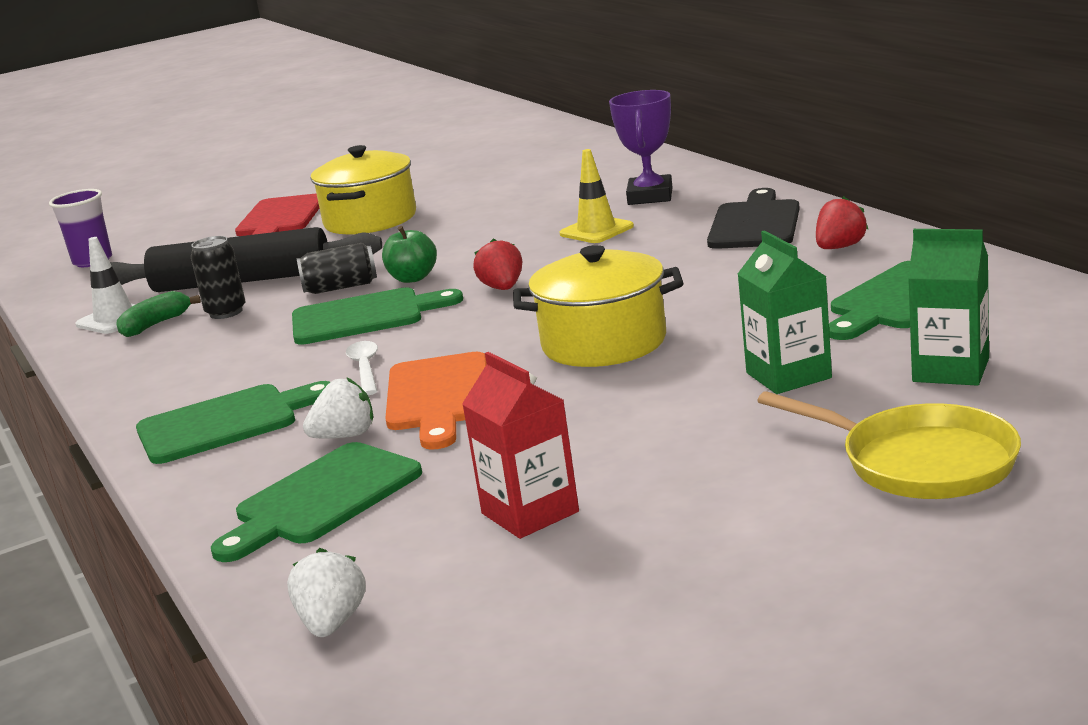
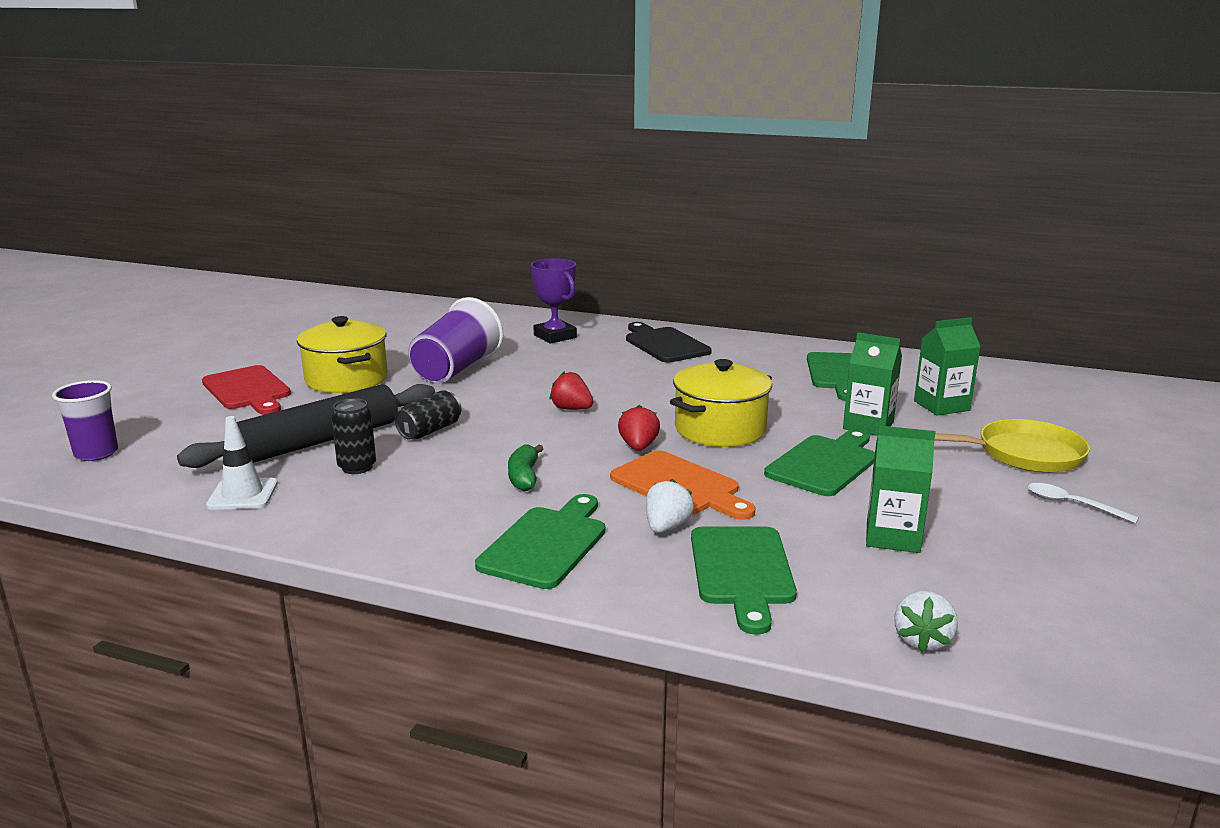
camera: 45 degrees left, 0 degrees up
green banana [116,291,201,337] -> green banana moved to [508,445,543,491]
white strawberry [287,548,366,637] -> white strawberry turned 120 degrees counterclockwise [894,591,958,653]
green cutting board [292,287,463,345] -> green cutting board moved to [764,429,875,496]
white spoon [346,341,378,395] -> white spoon moved to [1028,483,1139,523]
green apple [382,226,437,283] -> none
red carton [462,352,579,539] -> green carton [866,426,936,553]
yellow traffic cone [559,149,634,243] -> none
red strawberry [816,196,868,249] -> red strawberry moved to [618,405,660,451]
none -> purple cup [408,297,503,384]

